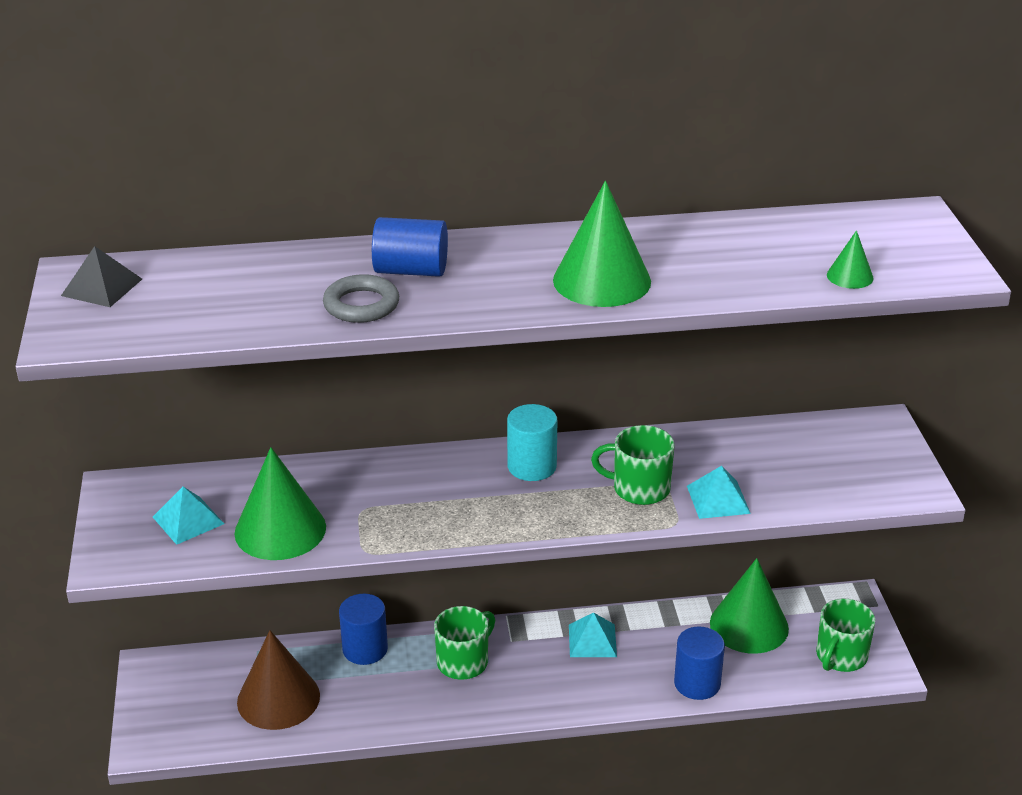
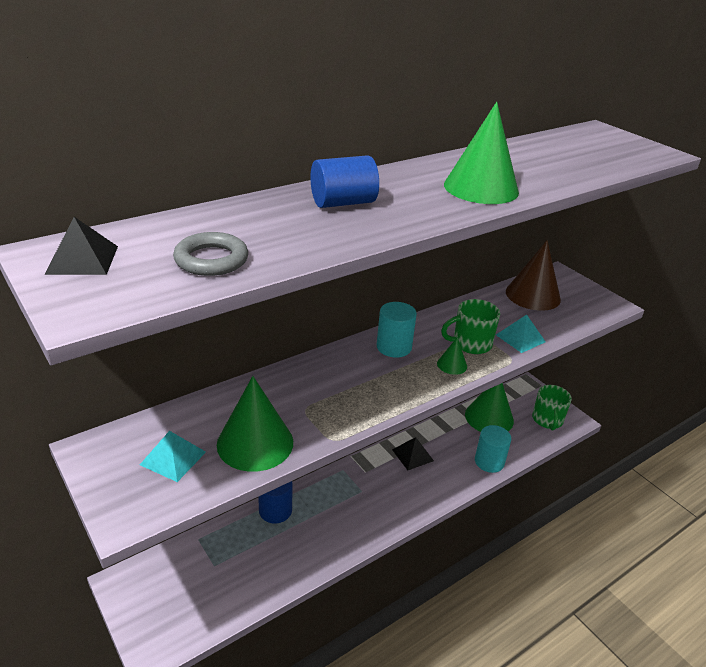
camera: 30 degrees left, 0 degrees up
brown cone [237,630,320,730] -> brown cone moved to [506,240,561,311]
grey ring [323,274,399,323] -> grey ring moved to [173,232,248,276]
green mug [434,606,495,680] -> none
turquoise pyramid [569,613,617,657] -> black pyramid [392,437,434,470]
blue cylinder [674,626,725,700] -> turquoise cylinder [475,425,511,473]
green cone [827,230,874,289] -> green cone moved to [437,337,467,375]

